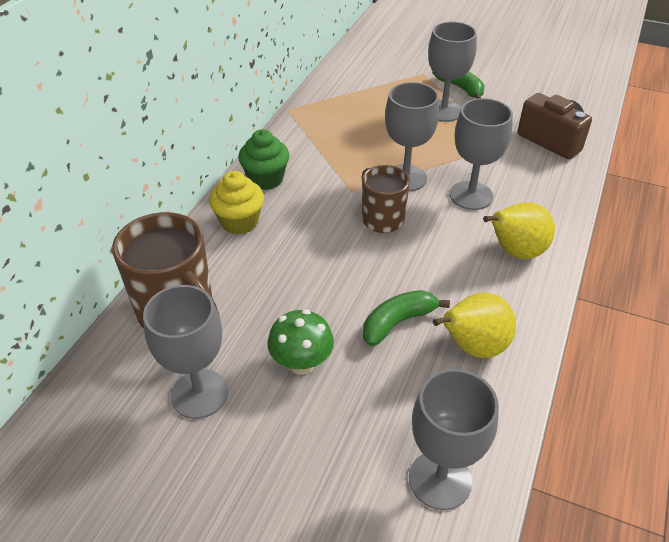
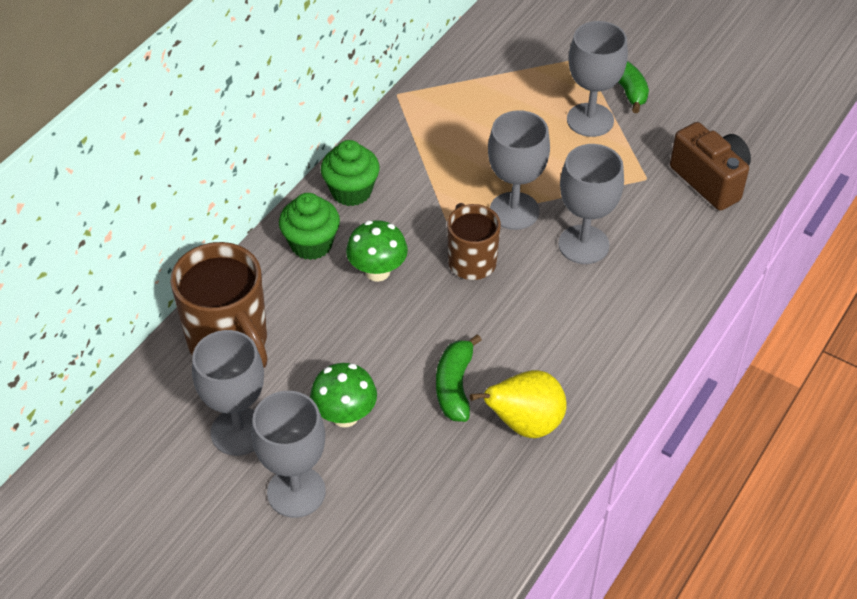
camera: 10 degrees right, 5 degrees up
yellow cupcake [209,171,264,235] -> green cupcake [279,193,340,260]
green banana [363,290,450,346] -> green banana turned 60 degrees counterclockwise [436,334,482,422]
grey goblet [409,369,499,510] -> grey goblet moved to [251,391,326,518]
yellow pear [483,202,555,260] -> none
none -> green mushroom [346,220,408,282]

